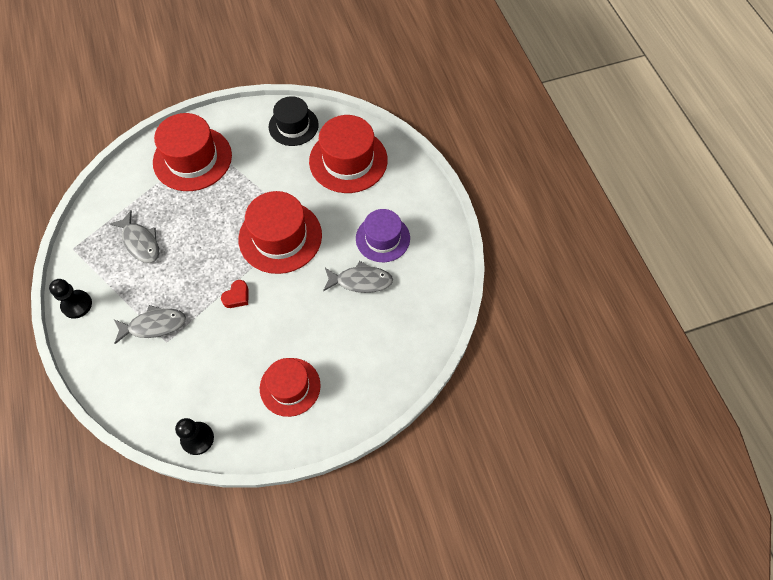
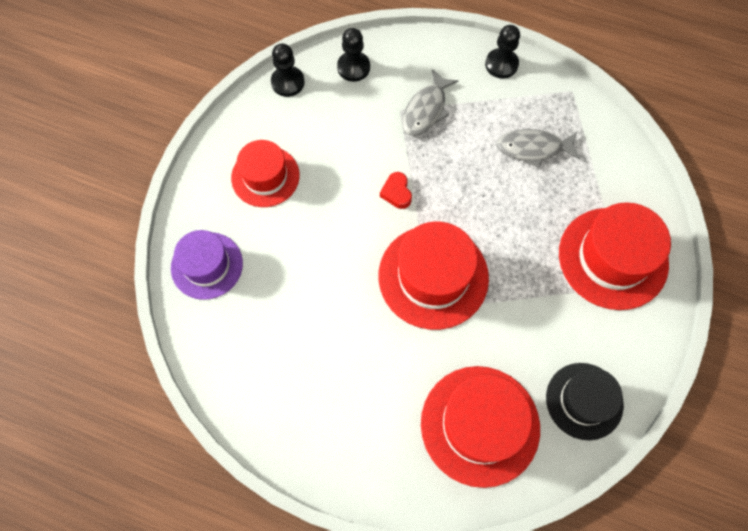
camera: 130 degrees right, 5 degrees up
grey fish [323,261,393,293] -> none
purple hat [356,209,410,262] -> purple hat moved to [171,230,243,300]
none -> black pawn [337,28,370,82]

